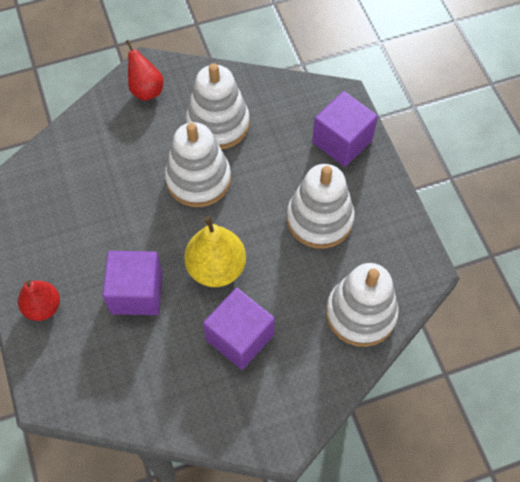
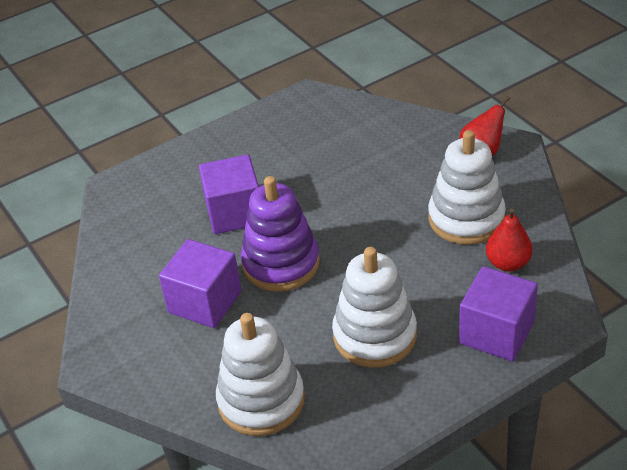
camera: 80 degrees right, 20 degrees down
red pear [18,280,60,321] -> red pear moved to [486,208,533,272]
white stacking toy [165,122,231,207] -> none
yellow pear [184,216,246,287] -> purple stacking toy [241,176,320,292]

